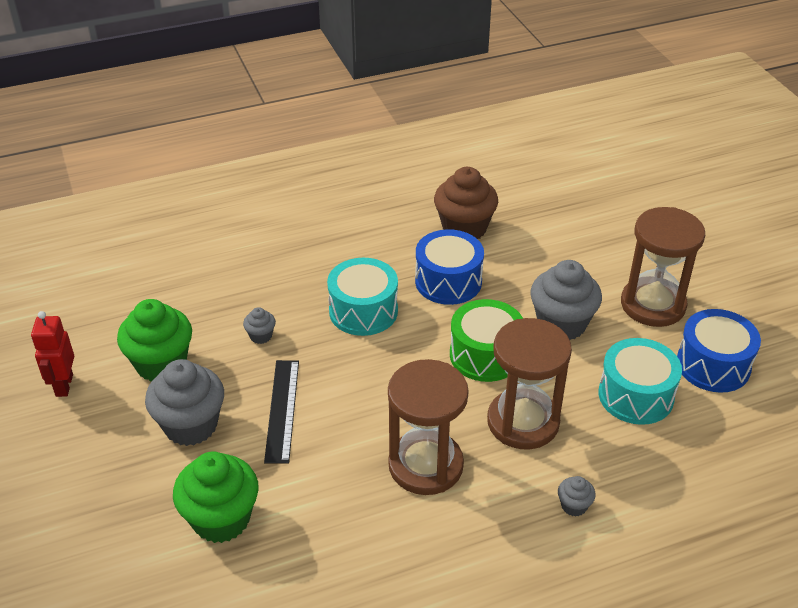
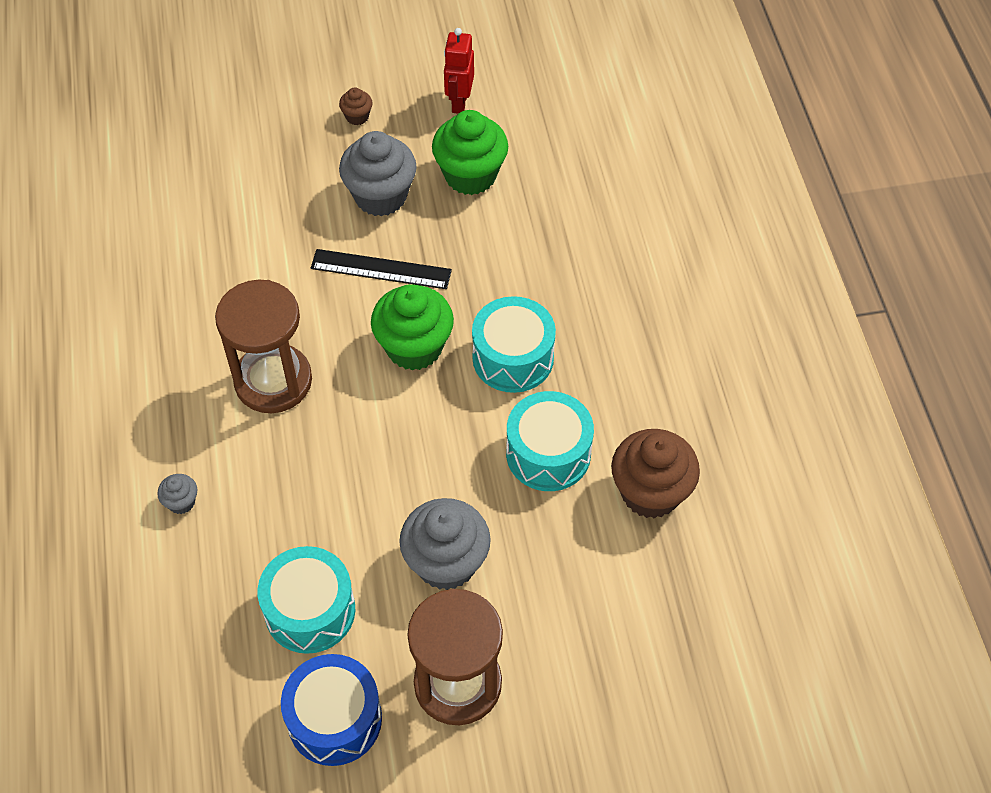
camera: 100 degrees right, 15 degrees up
red robot [31,311,74,397] -> red robot turned 90 degrees counterclockwise [444,28,474,114]
green cupcake [173,451,259,543] -> green cupcake moved to [371,284,454,371]
grey cupcake [243,307,276,344] -> none
blue drum [415,229,484,305] -> turquoise drum [506,391,594,491]
green drum [450,299,523,382] -> none
brown hourglass [487,318,572,449] -> none
none -> brown cupcake [339,88,373,125]

